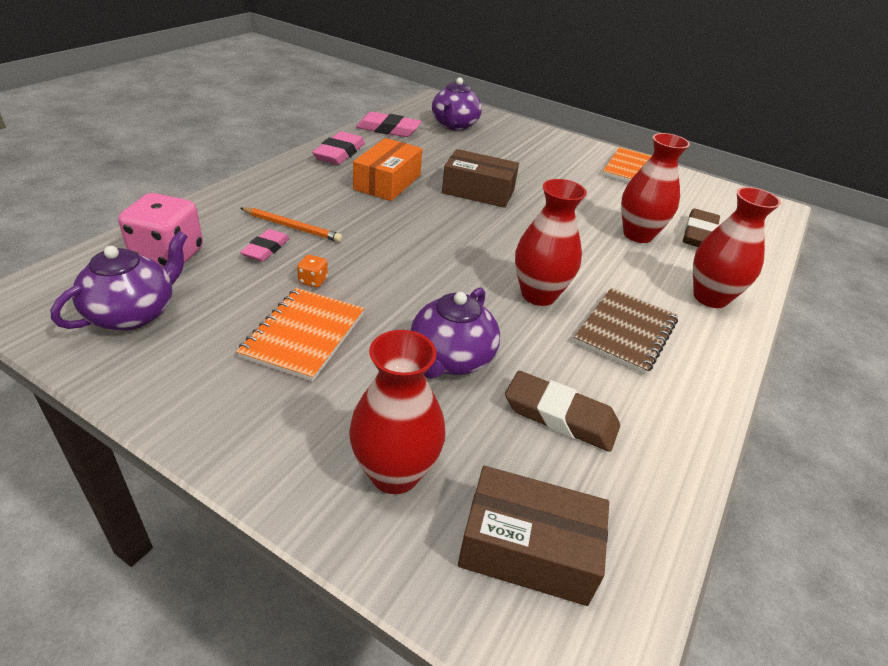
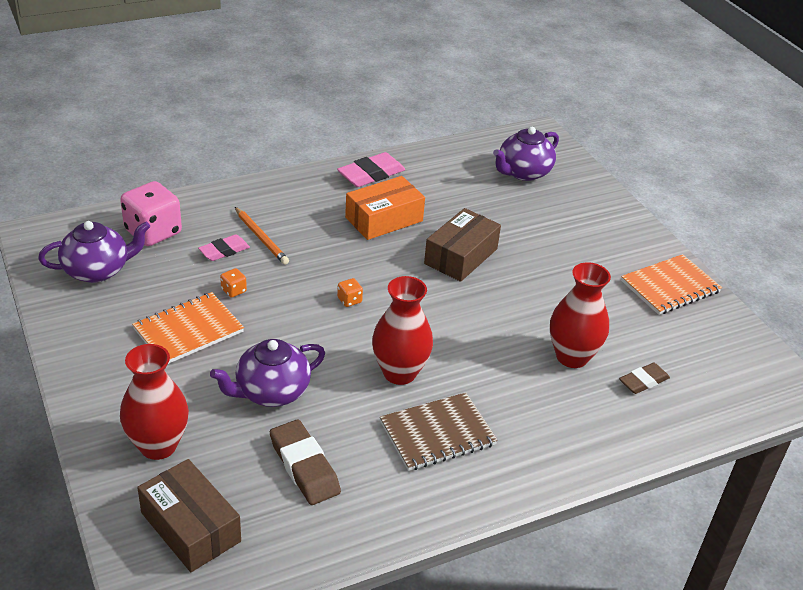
camera: 35 degrees right, 0 degrees up
pink eraser [356,112,421,137] -> none
brown box [442,149,519,208] -> brown box turned 75 degrees clockwise [424,208,501,282]
brown eraser [683,209,720,247] -> brown eraser [619,363,670,394], size x0.65
red vase [693,187,781,308] -> none
none -> orange dice [337,278,363,307]

